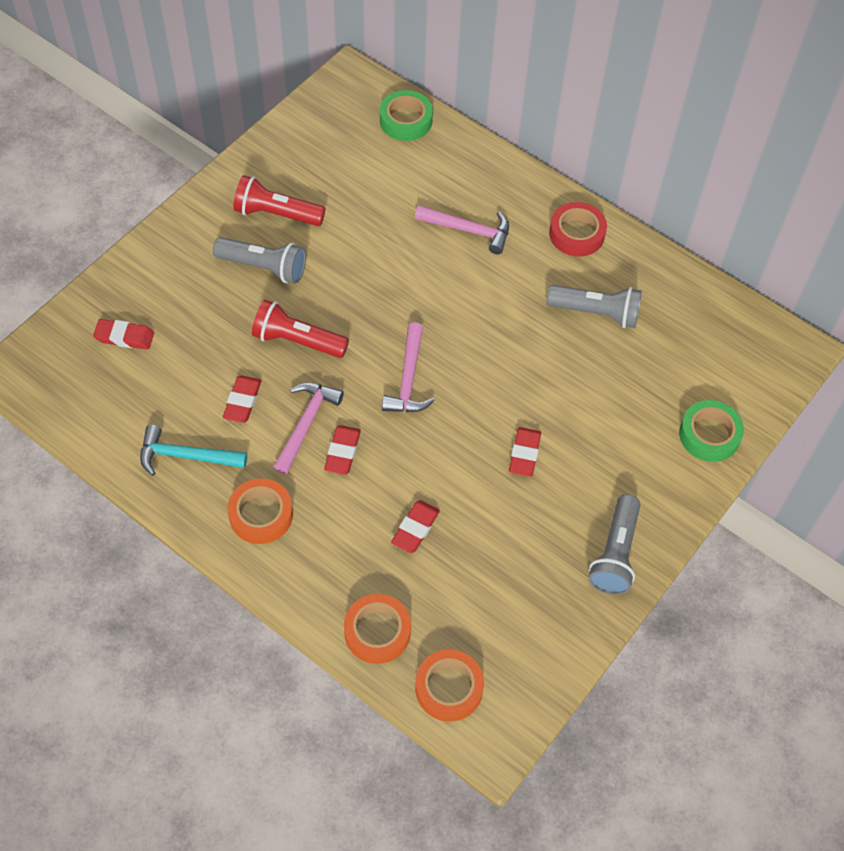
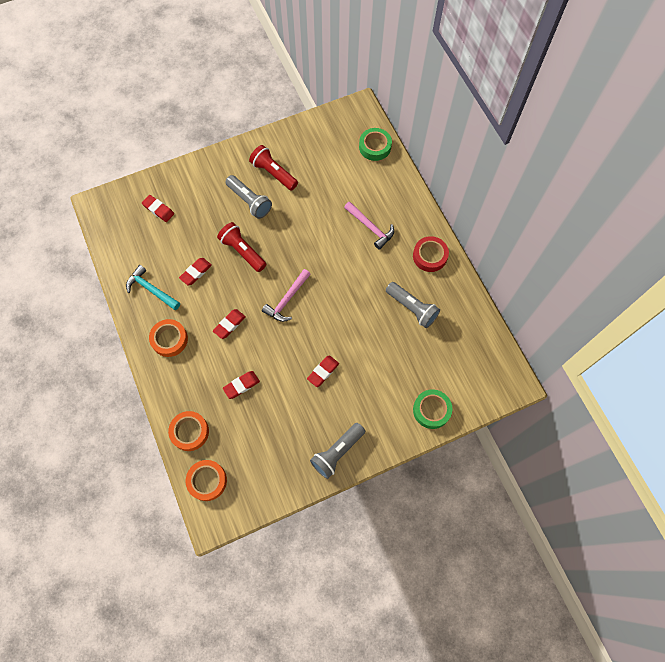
camera: 30 degrees right, 10 degrees up
pink hammer [273,383,344,474] -> none

